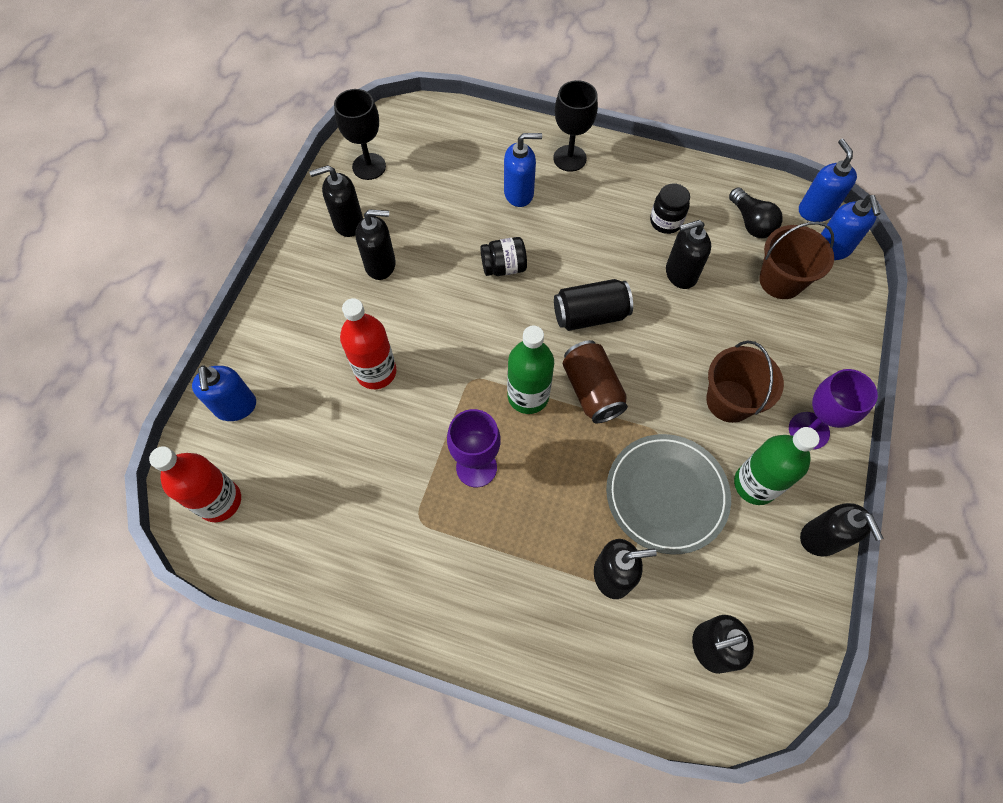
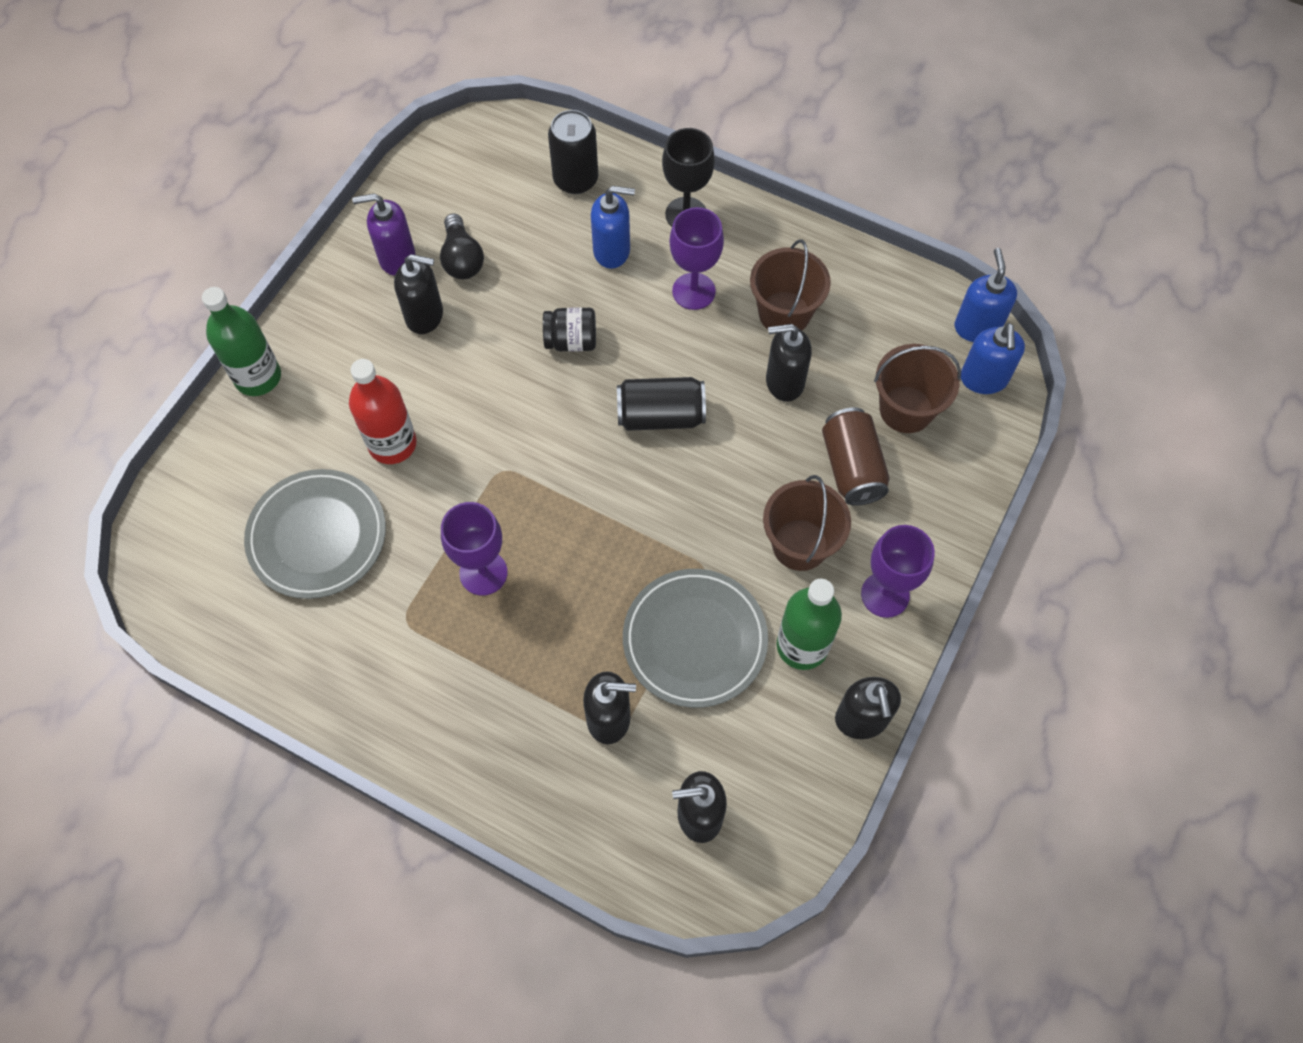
camera: 10 degrees right, 0 degrees up
red bottle [149,446,241,522] -> none
blue soap dispenser [192,365,256,421] -> none
black soap dispenser [309,165,363,237] -> purple soap dispenser [352,193,415,276]
black goblet [334,89,386,180] -> none
green bottle [507,326,554,414] -> green bottle moved to [202,287,281,396]
brown can [563,340,628,423] -> brown can moved to [822,407,890,506]
black jar [650,183,690,234] -> brown bucket [750,239,831,330]
black light bulb [729,187,783,238] -> black light bulb moved to [440,213,484,279]
none -> grey plate [244,469,386,599]
none -> black can [548,110,598,194]
none -> purple goblet [670,207,724,310]

